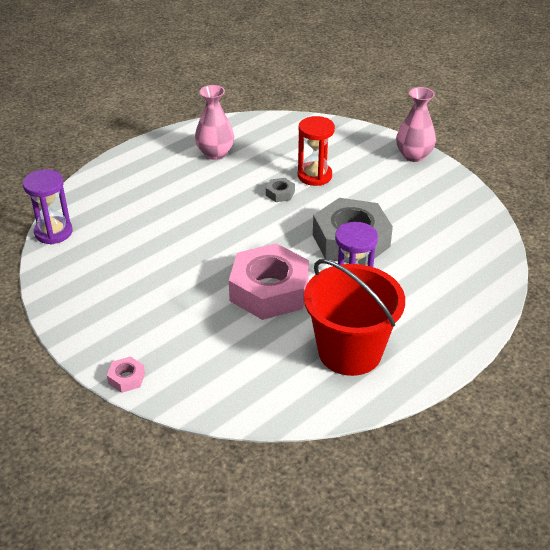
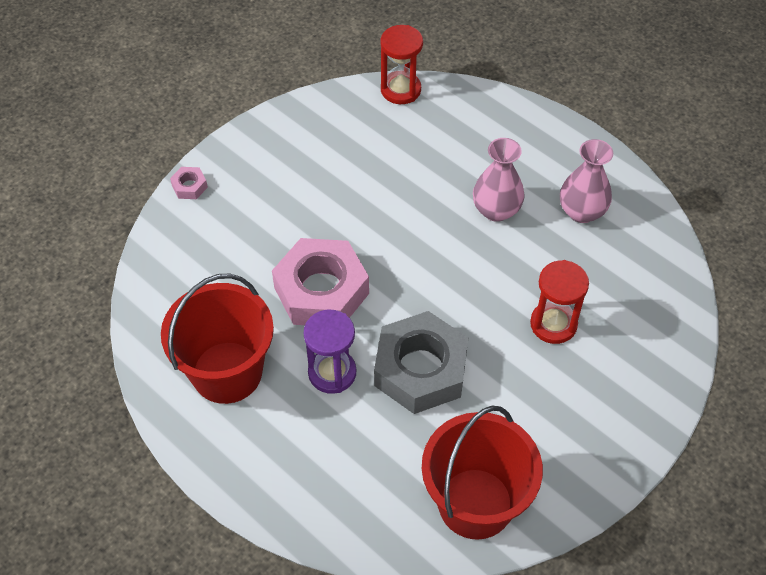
camera: 85 degrees right, 15 degrees up
purple hourglass [23,169,73,244] -> red hourglass [381,25,423,104]
grey nut [266,178,295,202] -> none
pink vase [396,87,436,162] -> pink vase moved to [473,138,525,222]
none -> red bucket [422,406,543,540]

